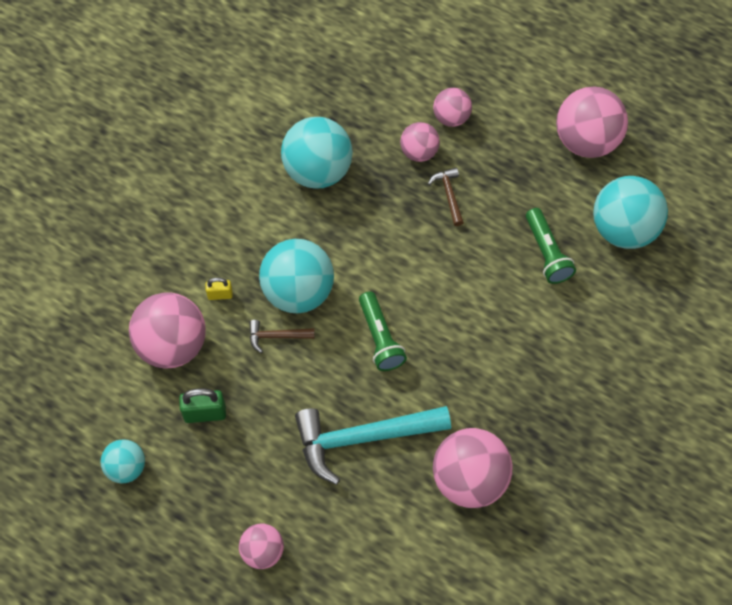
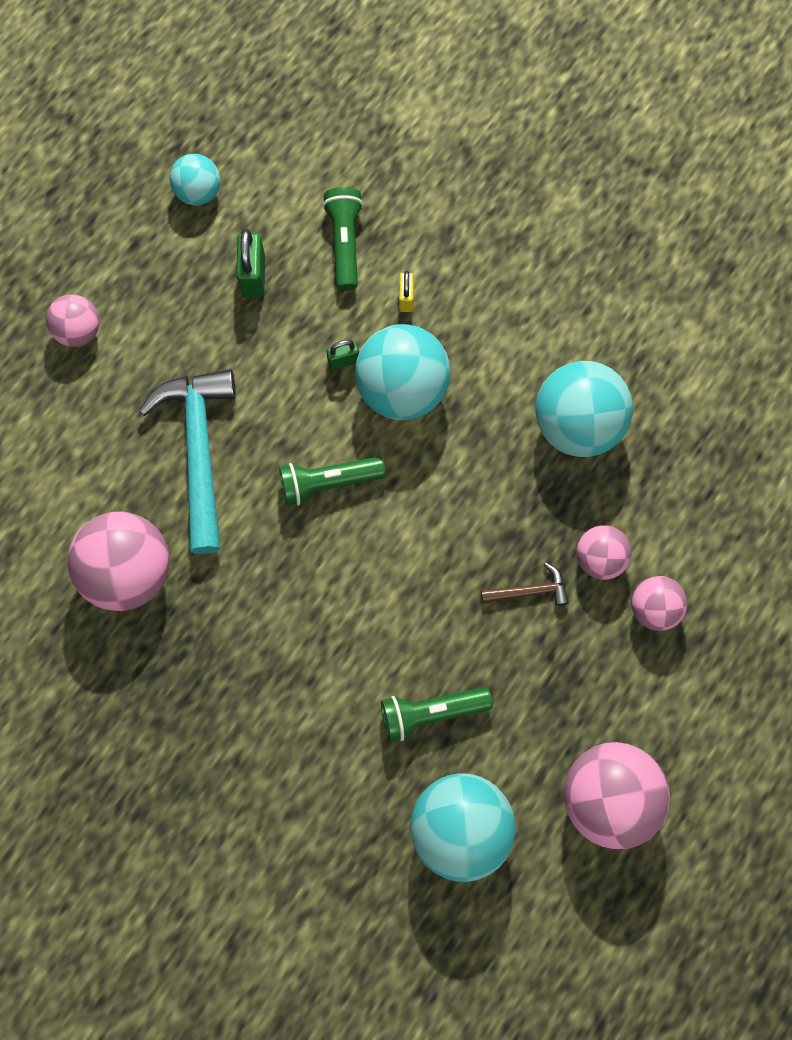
camera: 95 degrees right, 10 degrees up
pink ball [129,292,206,368] -> green flashlight [323,187,363,291]
brown hammer [249,320,315,353] -> green padlock [326,340,359,370]

